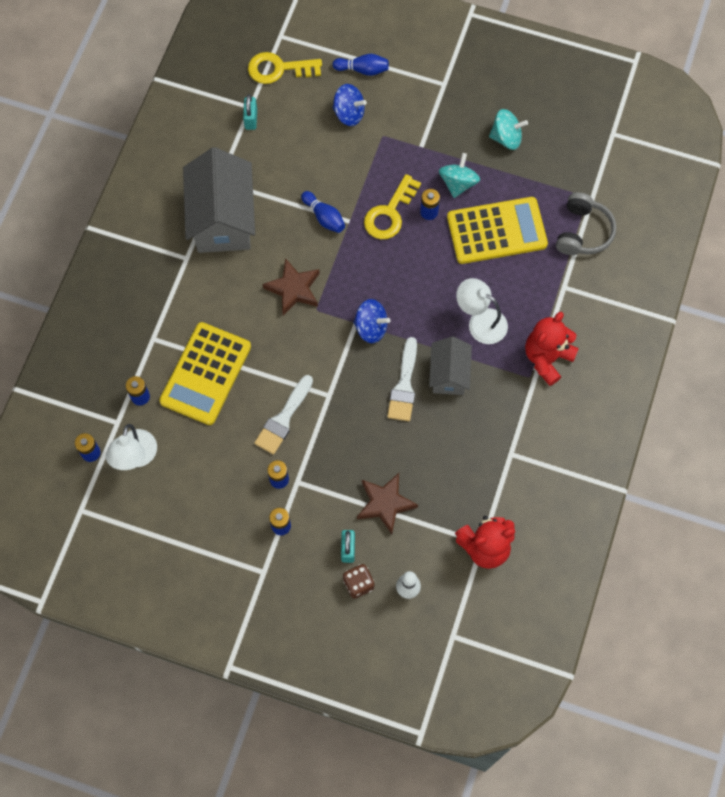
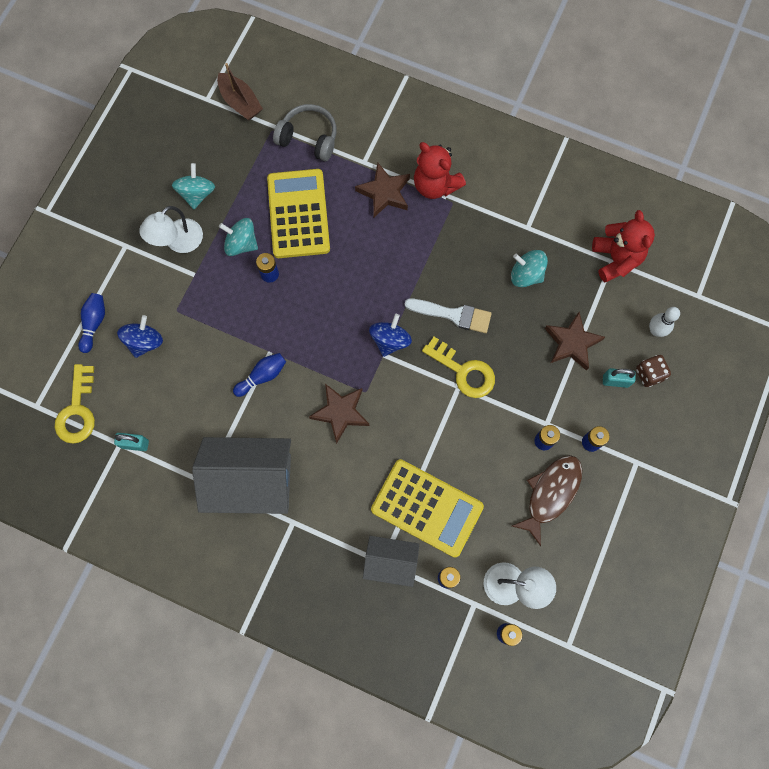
camera: 85 degrees left, 5 degrees up
white brush [254,375,313,455] -> none
yellow key [364,174,421,239] -> yellow key moved to [422,337,495,398]
grey house [429,336,472,395] -> grey house moved to [363,536,419,587]
white lamp [456,278,508,344] -> white lamp moved to [139,206,203,253]
none -> brown boat [217,63,263,120]
none -> brown star [355,163,410,217]
none -> turquoise spinning top [511,250,548,287]
none -> brown fish [512,455,582,546]

